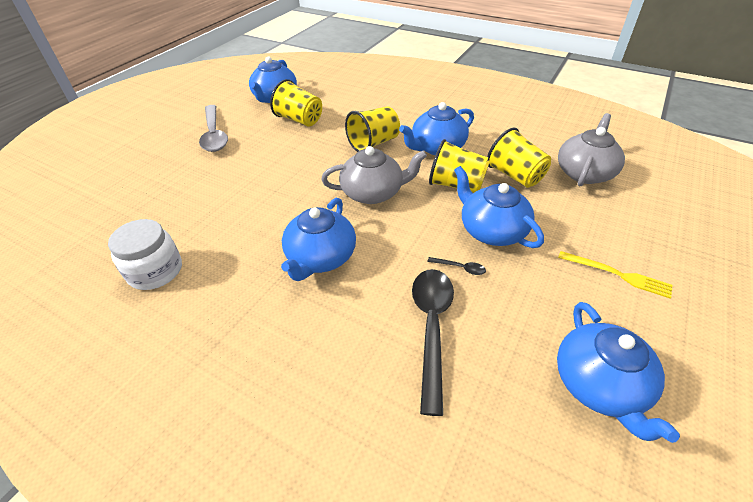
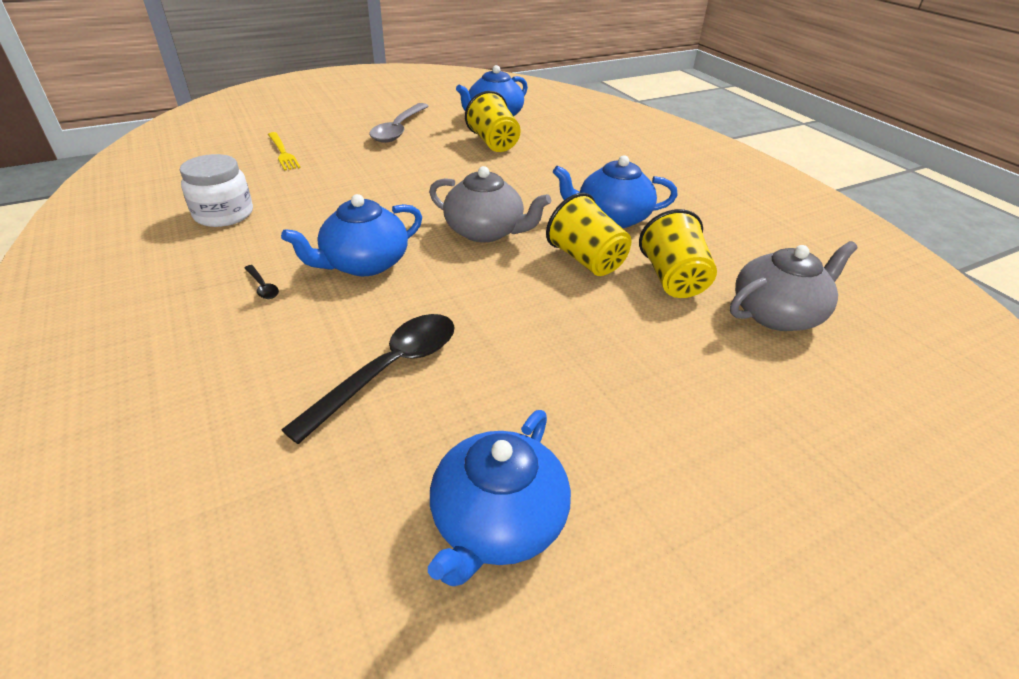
camera: 30 degrees right, 5 degrees down
yellow cup [345,106,400,152] -> none
black spoon [427,257,486,275] -> black spoon moved to [245,265,279,299]
blue teapot [454,166,544,248] -> none
yellow fork [558,251,673,299] -> yellow fork moved to [268,132,301,170]

